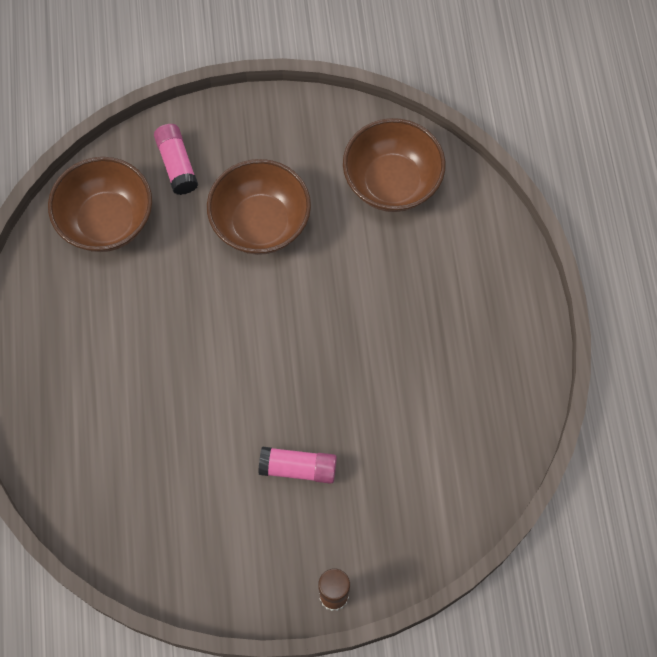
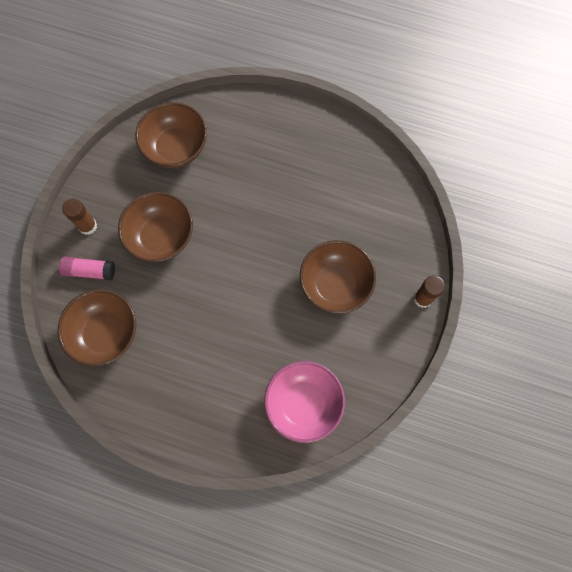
camera: 65 degrees left, 5 degrees up
pink glue stick [258,446,337,484] -> brown bowl [300,240,376,314]
none -> brown glue stick [62,198,97,235]
none -> pink bowl [264,361,345,443]

